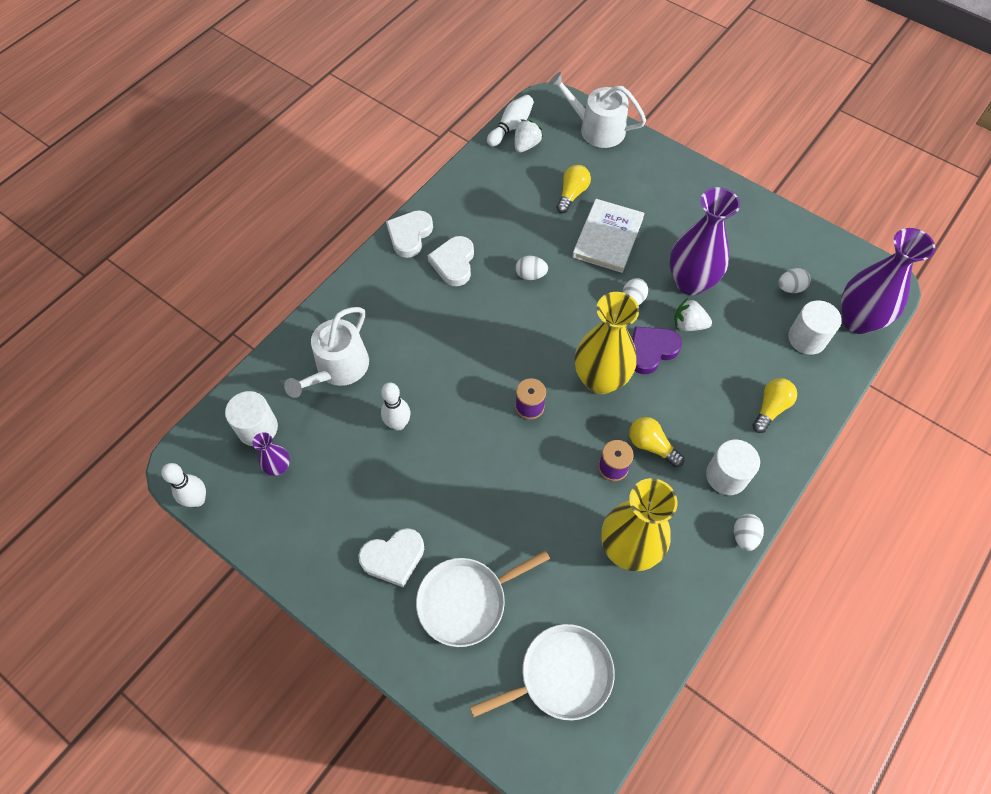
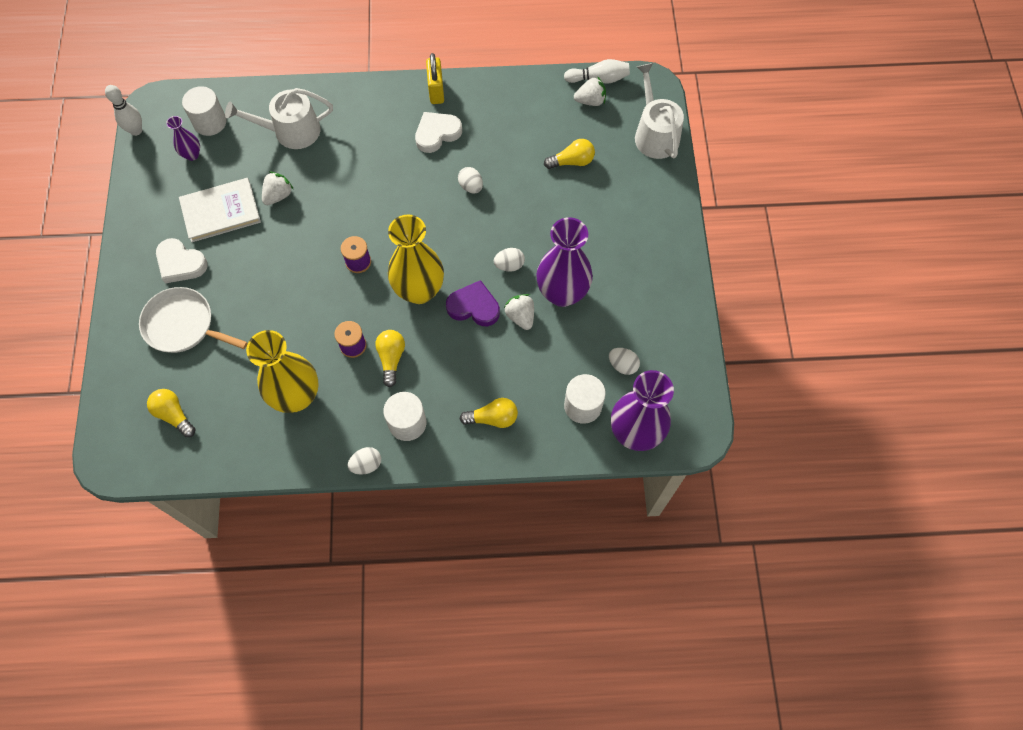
camera: 50 degrees right, 5 degrees up
white bowling pin [381,383,410,430] -> white strawberry [262,171,294,205]
white heart [386,210,433,258] -> yellow padlock [426,53,444,104]
white pan [470,624,615,720] -> yellow light bulb [147,389,195,437]
white book [572,199,645,273] -> white book moved to [179,178,261,242]

